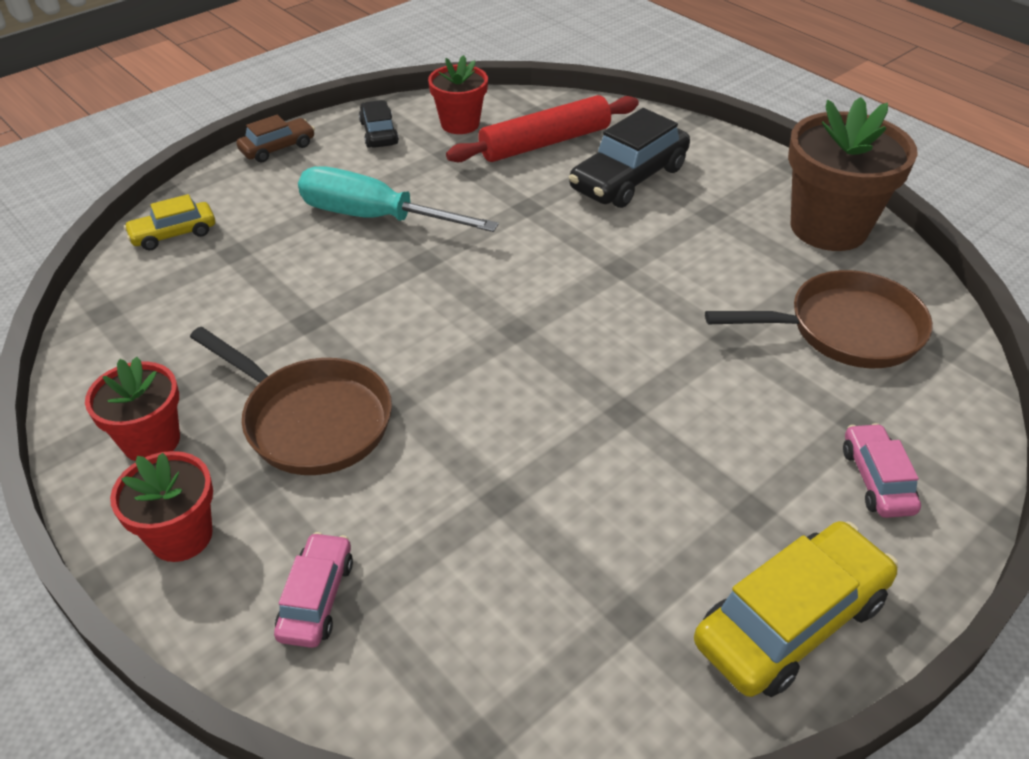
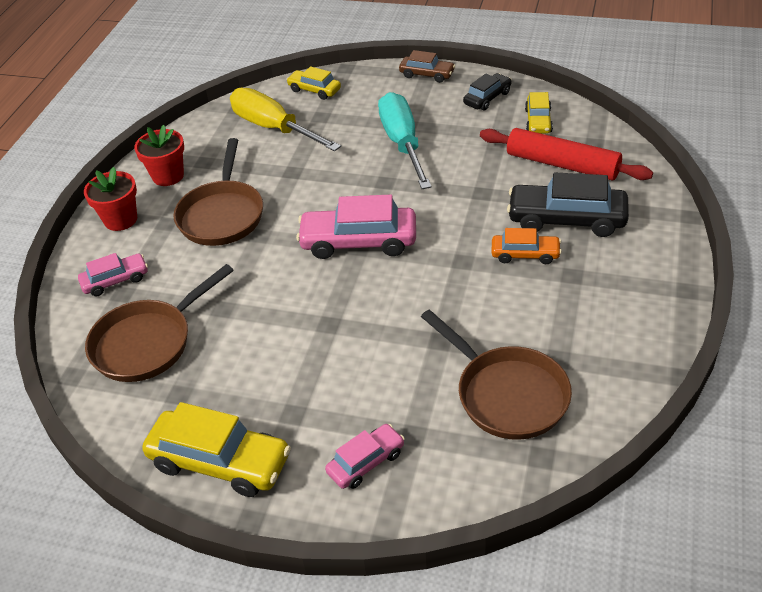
camera: 60 degrees right, 0 degrees up
red flower pot [428,55,488,134] -> yellow car [525,92,553,134]
brown flower pot [788,97,918,251] -> none
none -> brown pan [85,264,234,382]
none -> yellow screwdriver [230,88,341,151]
none -> pink car [296,194,416,259]
none -> orange car [491,228,562,264]

